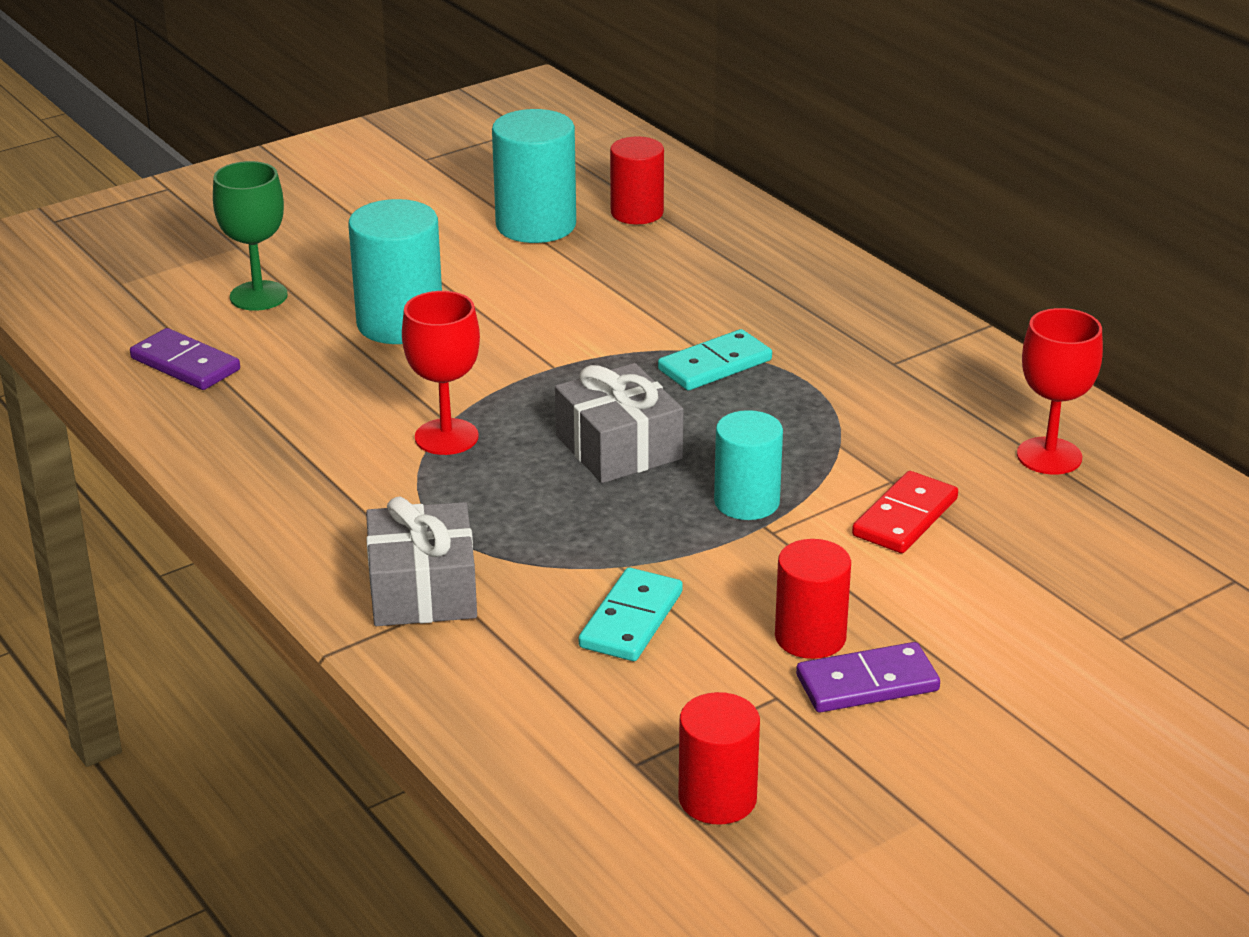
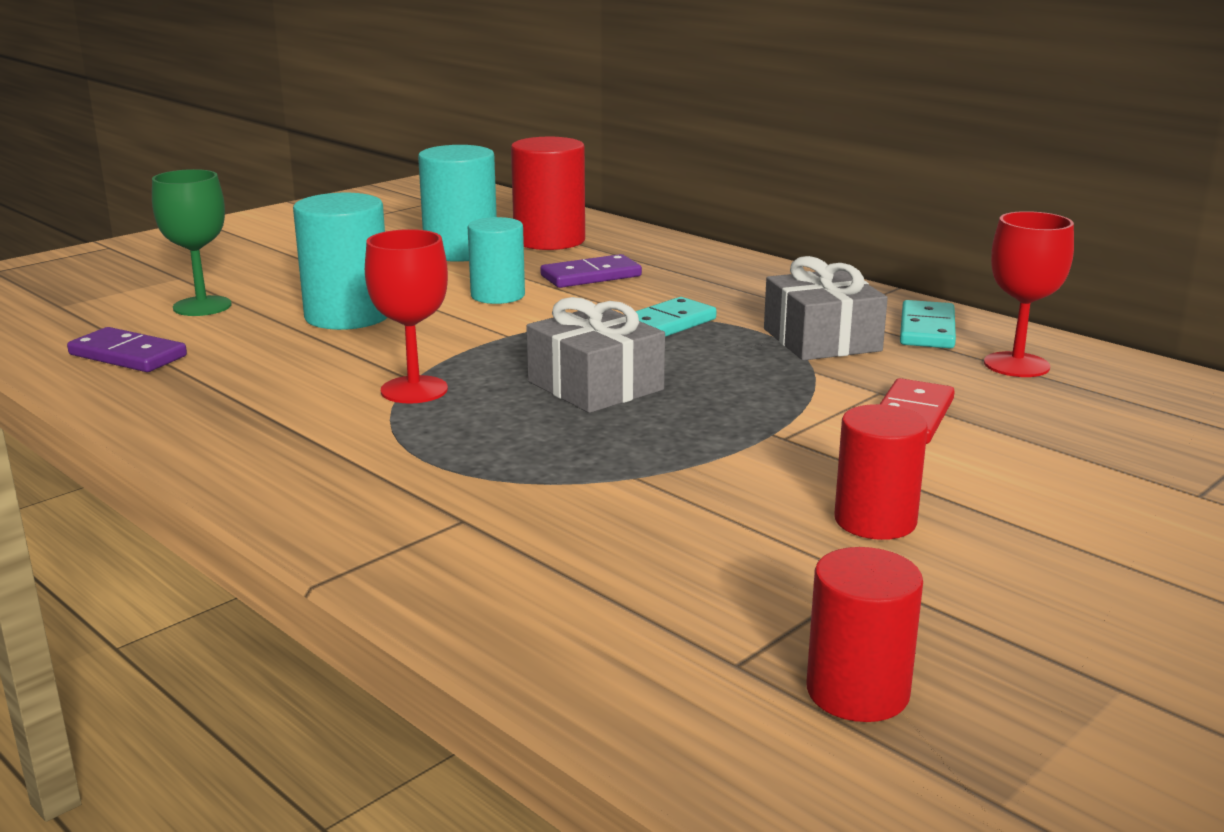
camera: 10 degrees left, 10 degrees down
grey gift [366,497,477,626] -> grey gift moved to [764,256,888,360]
turquoise domino [579,568,683,661] -> turquoise domino moved to [900,300,956,349]
red cylinder [610,136,664,224] -> red cylinder [511,137,585,250], size x1.50
turquoise cylinder [714,410,783,520] -> turquoise cylinder moved to [468,217,525,304]
purple domino [796,642,940,713] -> purple domino moved to [540,254,642,288]

